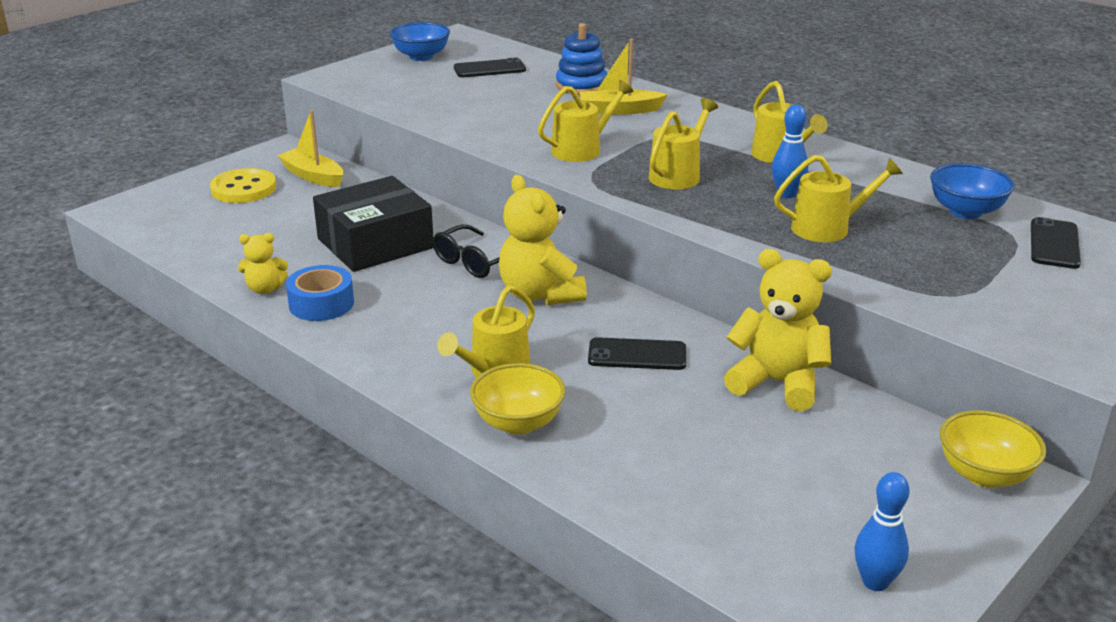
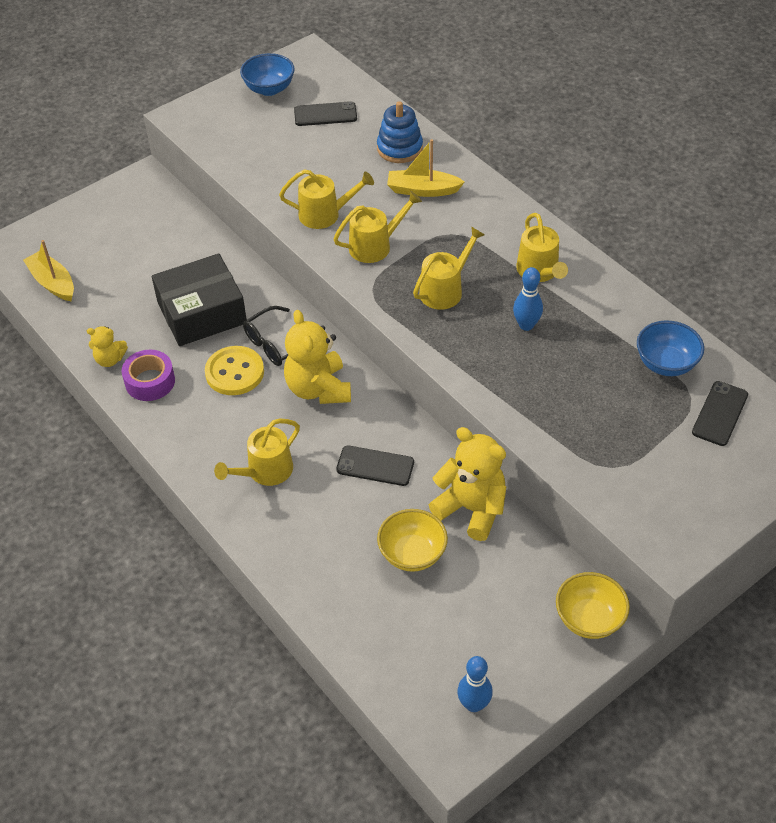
camera: 10 degrees right, 20 degrees up
yellow button [210,168,276,203] -> yellow button moved to [205,346,264,395]
yellow boat [277,110,343,187] -> yellow boat moved to [23,240,74,301]
blue tape [286,265,354,321] -> purple tape [122,350,175,401]
yellow bowl [470,363,566,435] -> yellow bowl moved to [377,509,448,572]
yellow watering can [774,155,903,242] -> yellow watering can moved to [279,169,374,229]

